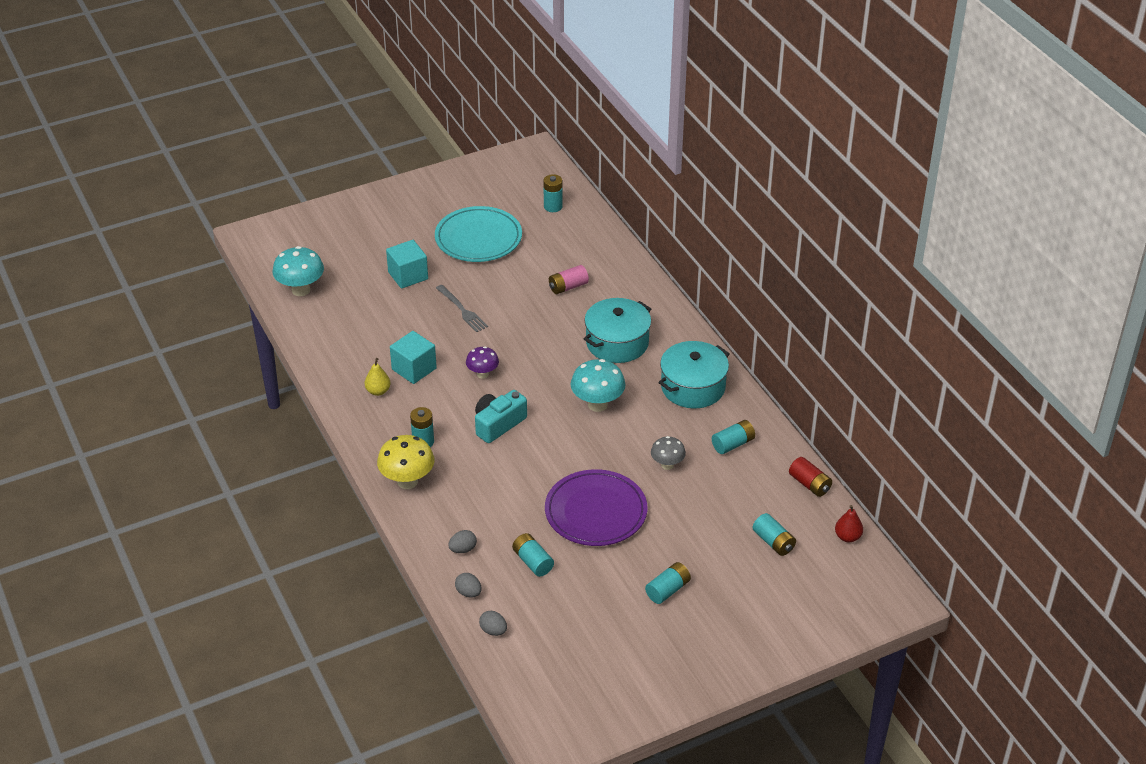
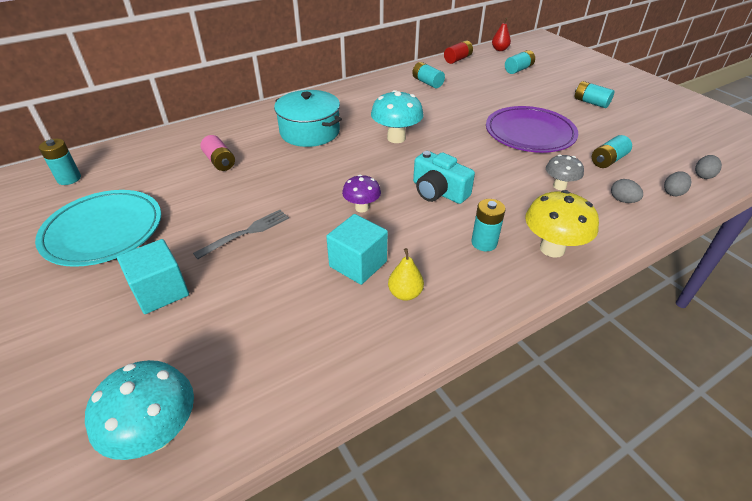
camera: 95 degrees left, 0 degrees up
grey mushroom [651,436,686,470] -> grey mushroom moved to [546,154,584,190]
turquoise pot [658,341,730,408] -> none

